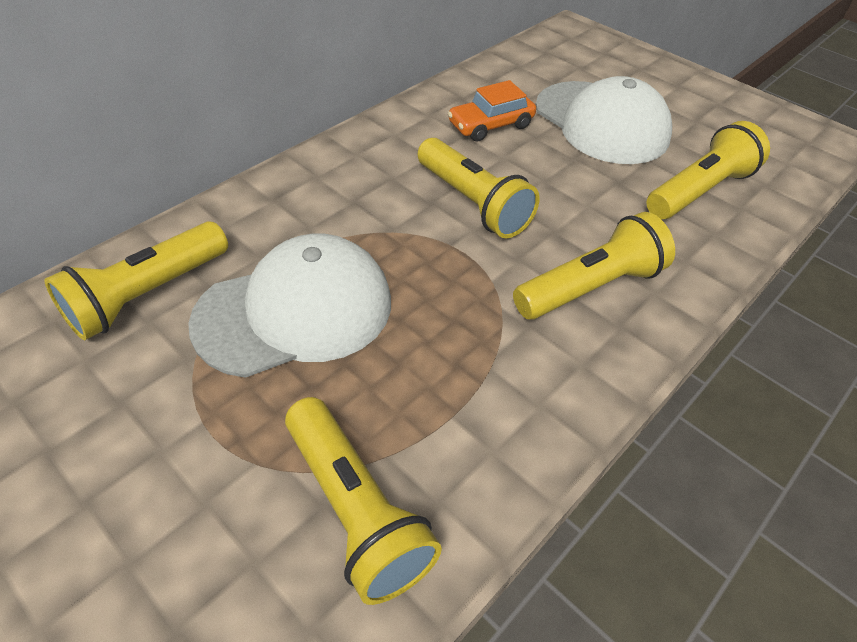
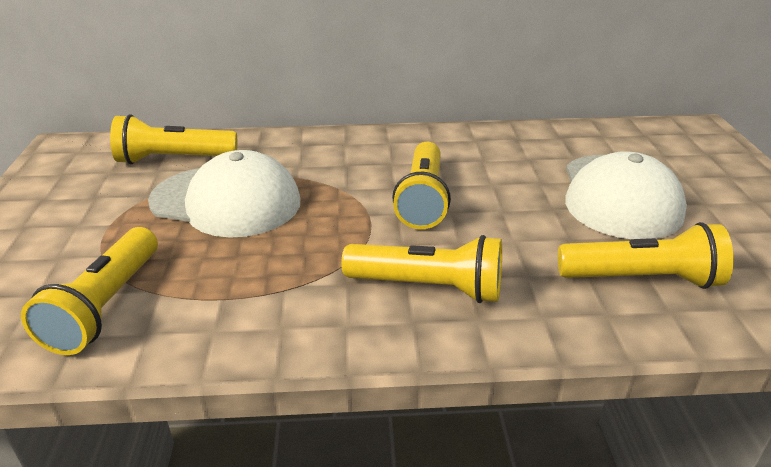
camera: 45 degrees right, 15 degrees down
orange car [448,80,536,142] -> none

